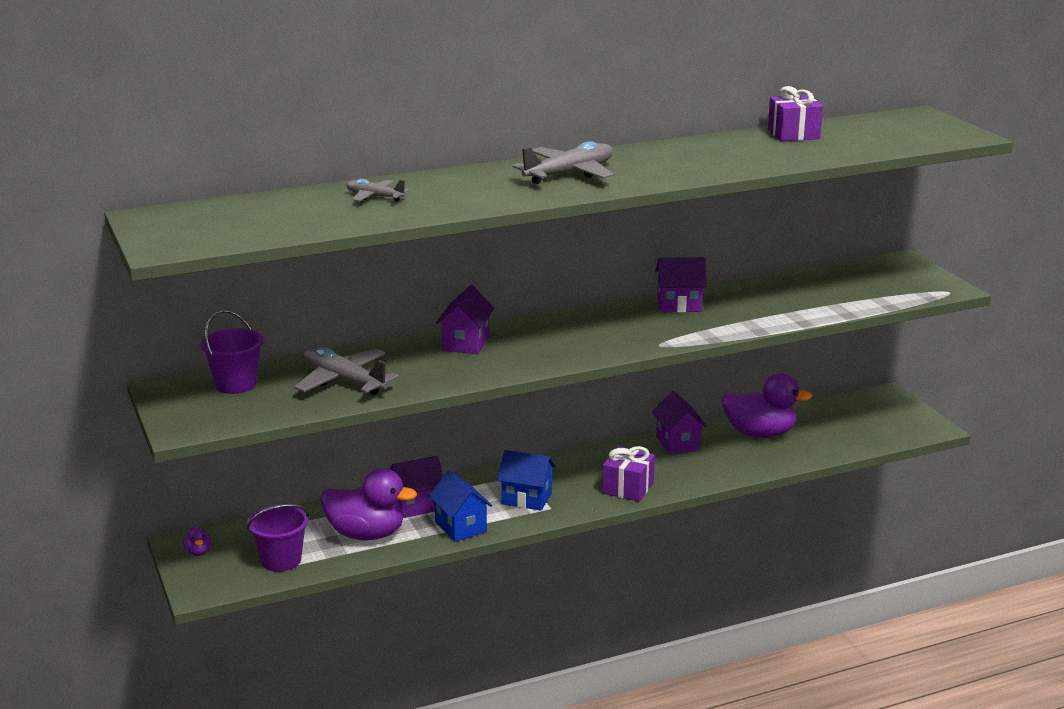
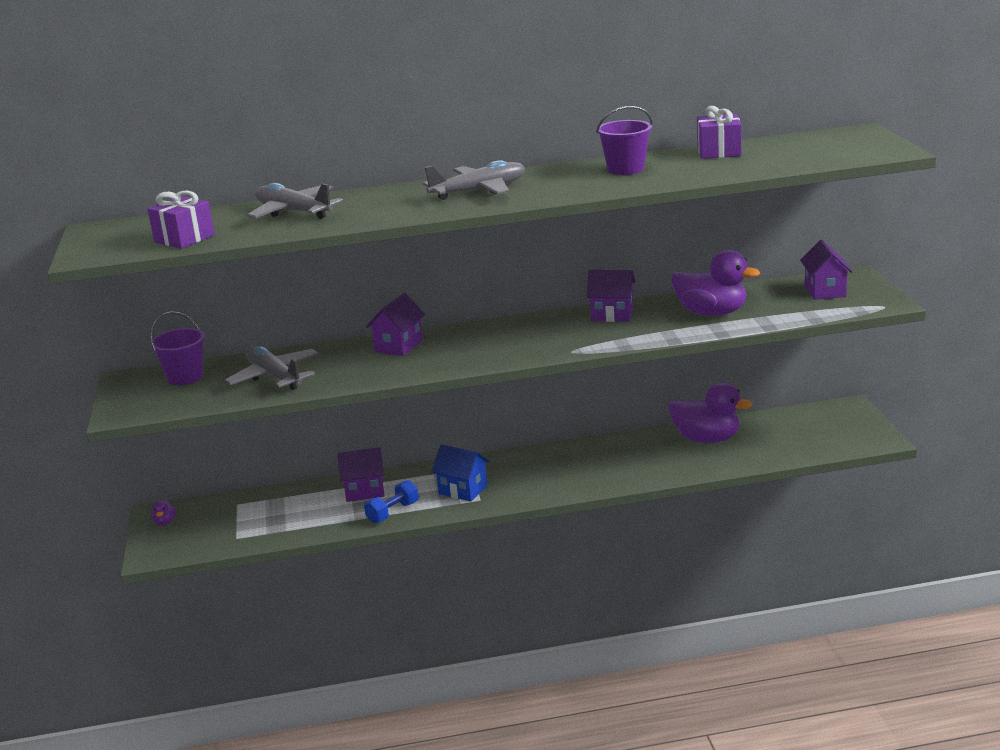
camera: 15 degrees right, 0 degrees up
purple bucket [247,504,309,572] -> purple bucket moved to [596,106,653,175]
purple duck [320,468,417,540] -> purple duck moved to [671,249,760,316]
grey plane [346,179,410,202] -> grey plane [247,183,343,219], size x1.78
blue house [429,470,492,542] -> blue dumbbell [364,480,419,524]
purple gift [602,446,655,502] -> purple gift moved to [147,191,215,249]
purple house [652,391,707,454] -> purple house moved to [800,240,853,300]

